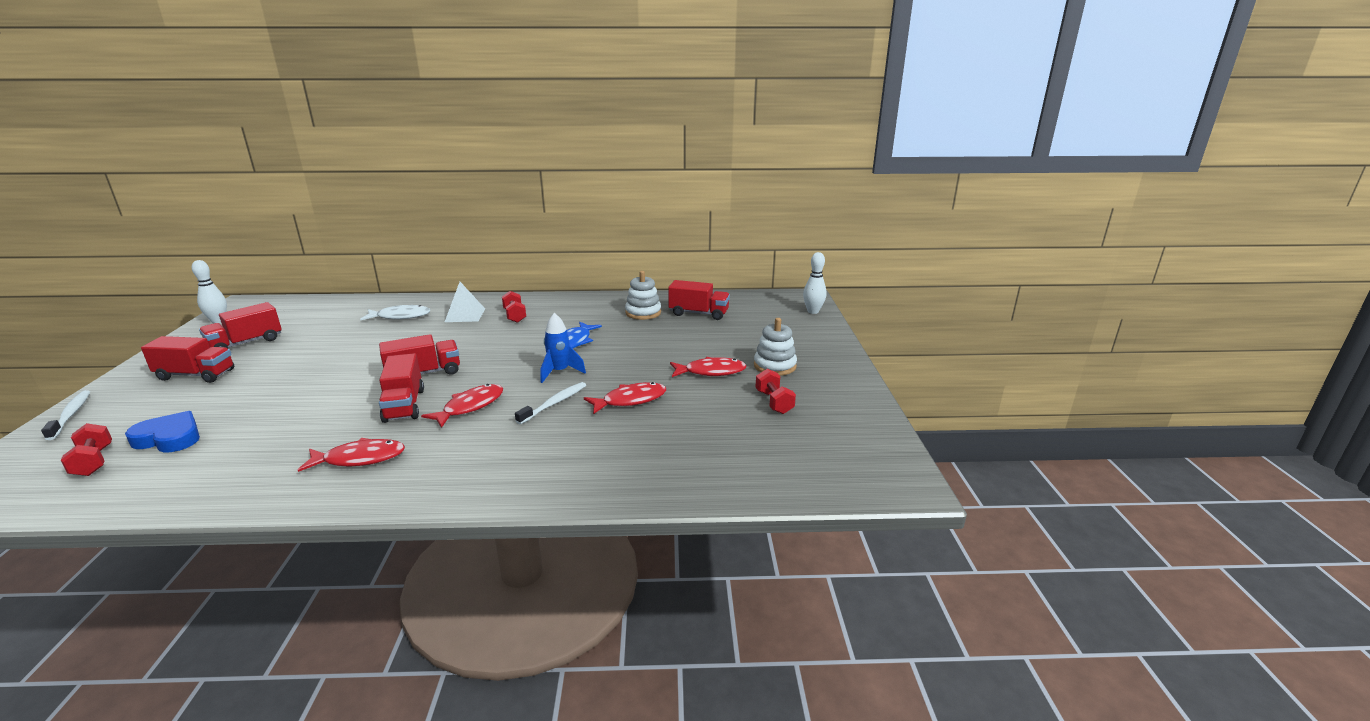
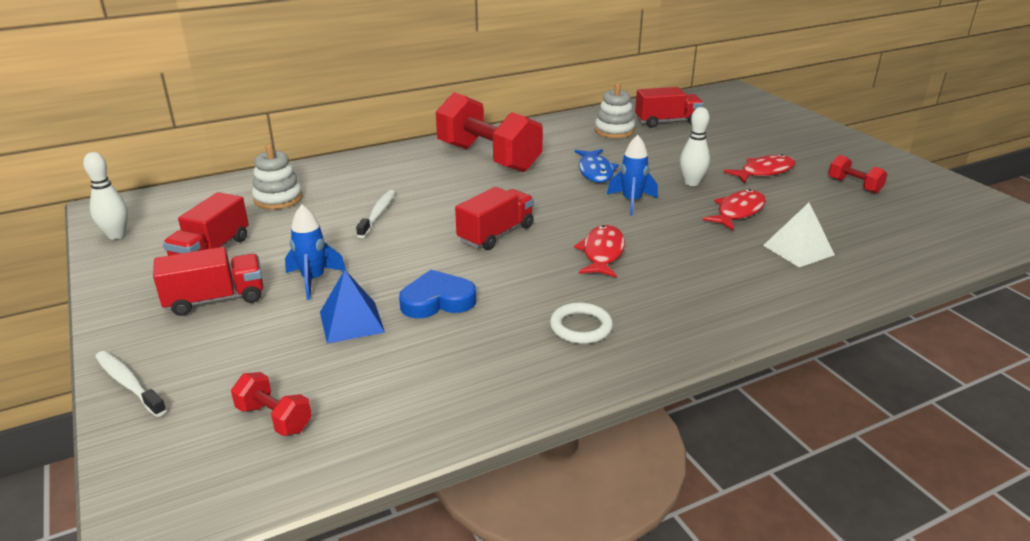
camera: 25 degrees left, 5 degrees up
blue heart [125,411,200,452] -> blue heart moved to [399,270,476,318]
red fish [298,438,405,472] -> white ring [550,302,613,344]
white fish [360,305,430,320] -> none
red truck [379,353,424,423] -> none
white pyramid [445,282,485,322] -> white pyramid moved to [763,203,835,267]
red dumbbell [502,291,526,323] -> red dumbbell [436,92,543,172], size x2.31
white toothbrush [515,382,586,424] -> white toothbrush moved to [356,190,395,238]
white stacking toy [754,318,797,376] -> white stacking toy moved to [252,144,303,209]
white bowling pin [803,252,826,314] -> white bowling pin moved to [680,107,710,186]
none -> blue rocket [285,204,346,300]
none -> blue pyramid [320,270,385,344]

